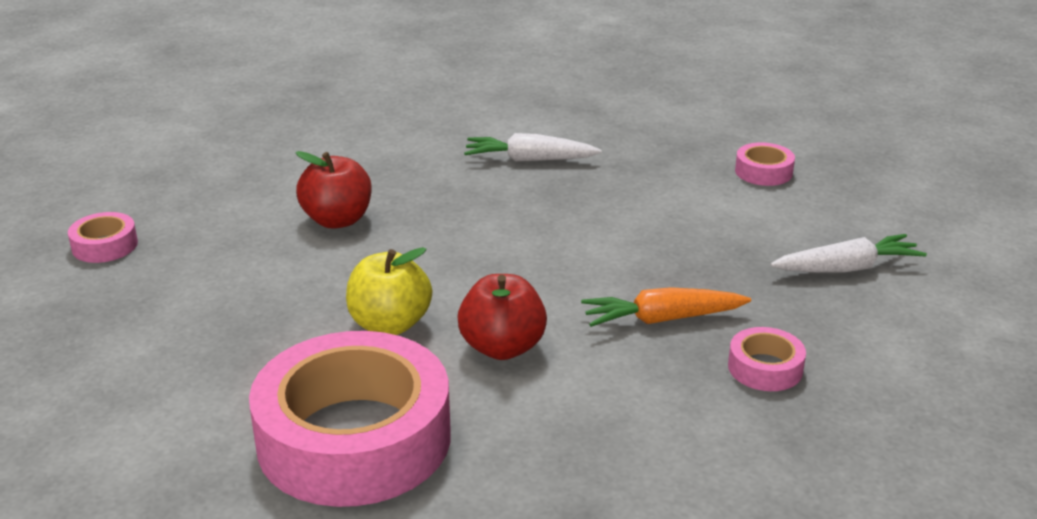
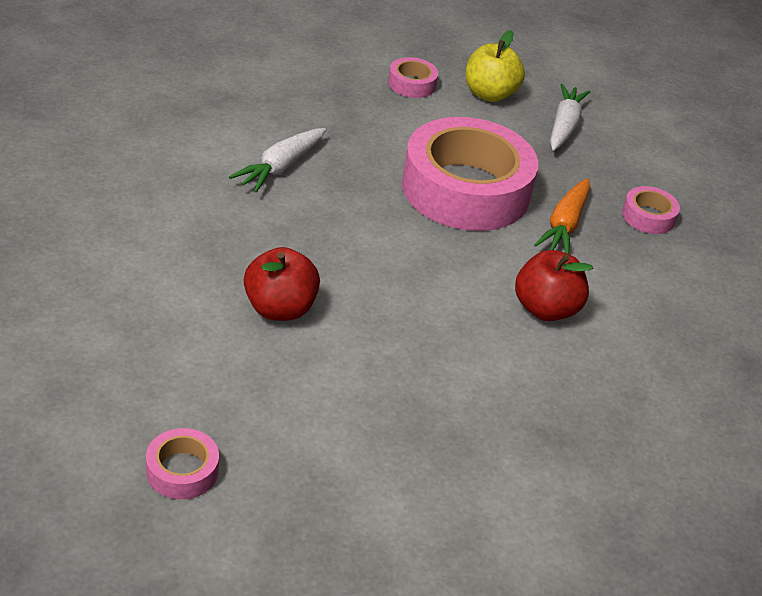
camera: 65 degrees left, 10 degrees up
pink tape [249,331,451,507] -> pink tape moved to [402,117,538,231]
yellow apple [346,247,432,335] -> yellow apple moved to [466,30,525,102]

